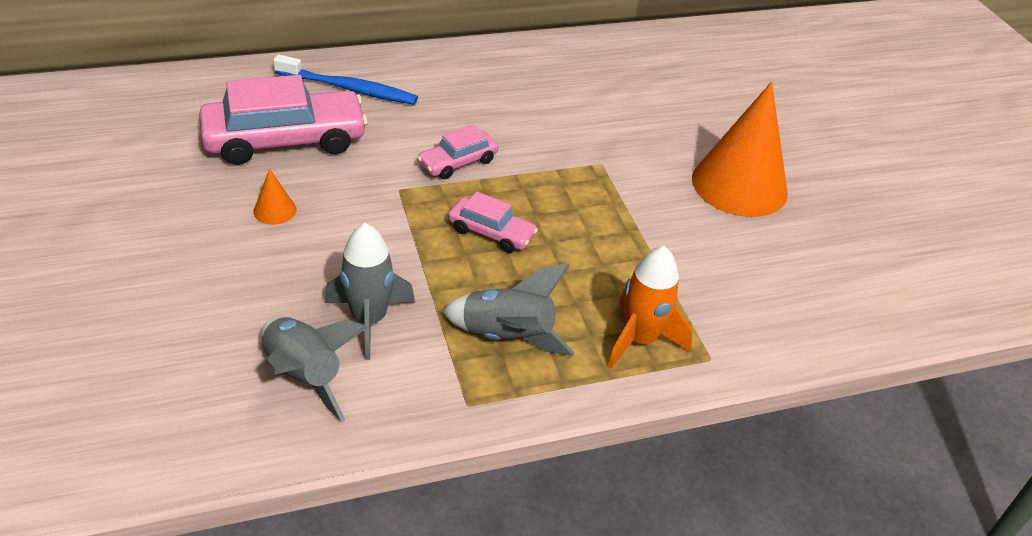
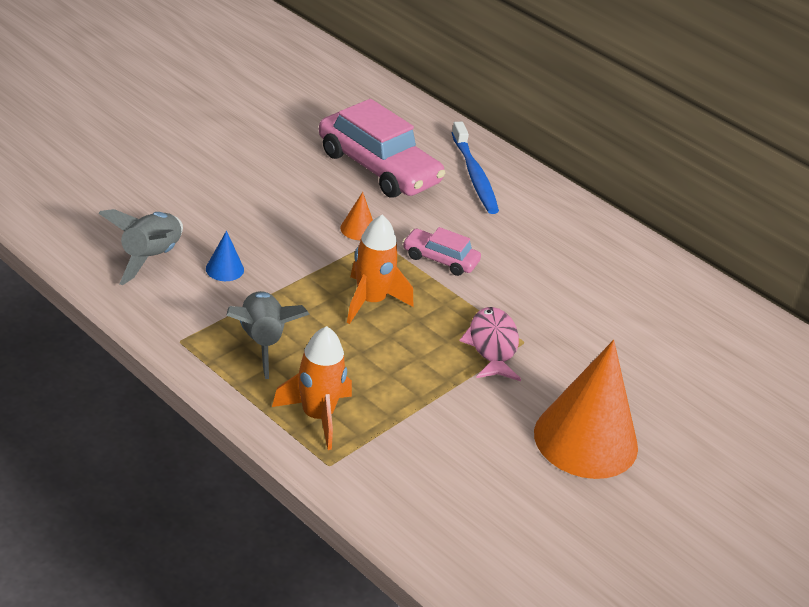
camera: 60 degrees right, 5 degrees down
orange cone [253,169,296,225] -> orange cone moved to [340,192,373,240]
grey rocket [325,223,415,360] -> blue cone [206,231,244,281]
pink car [448,191,538,253] -> orange rocket [347,215,413,324]
none -> pink fish [460,307,521,381]

